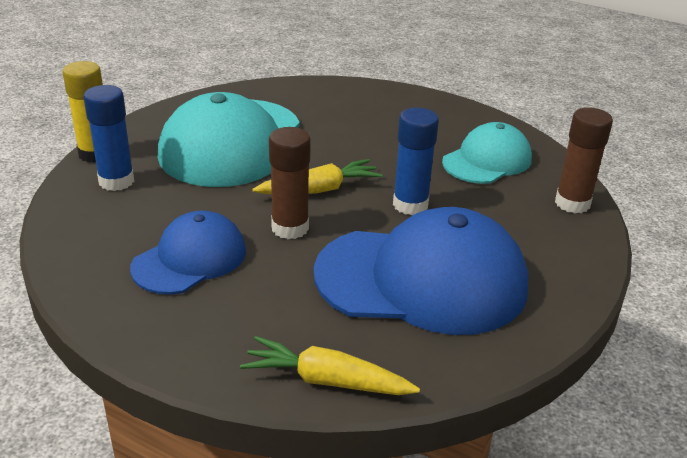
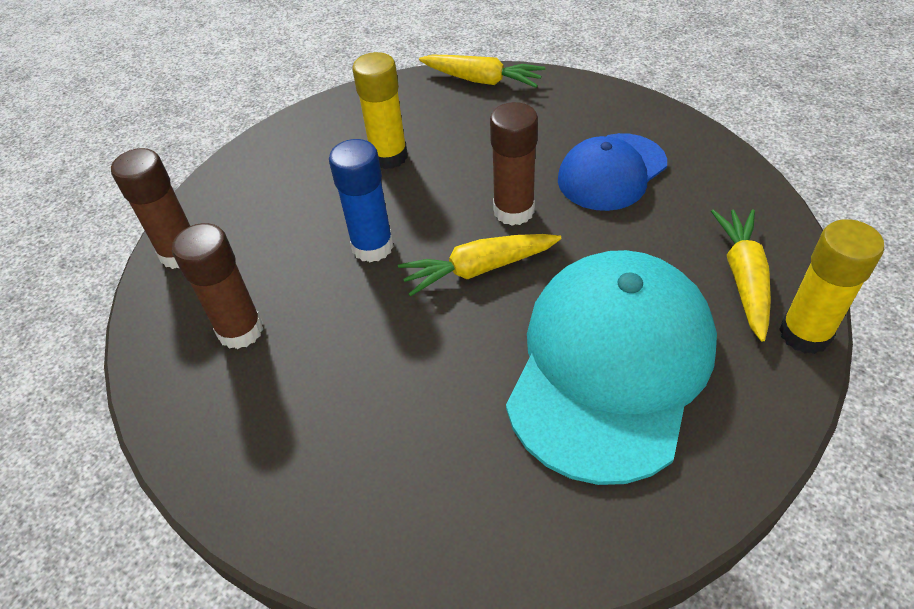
camera: 170 degrees left, 15 degrees up
blue glue stick [83,85,134,191] -> yellow carrot [711,209,771,342]
blue cap [314,207,528,335] -> yellow glue stick [352,52,408,169]
turquoise cap [442,122,532,184] -> brown glue stick [172,223,263,349]

